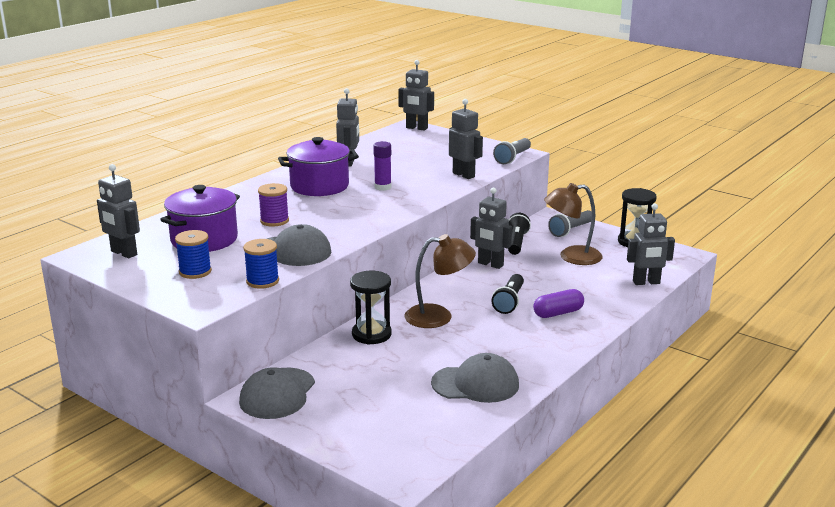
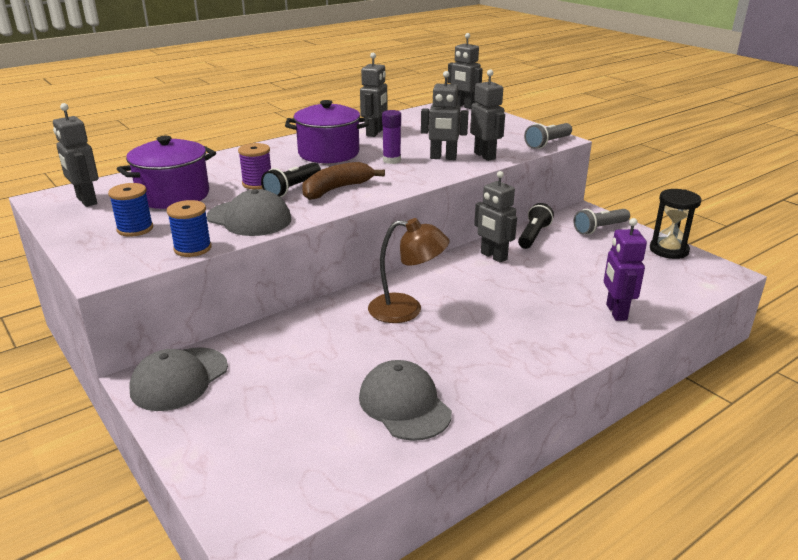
camera: 15 degrees right, 5 degrees up
black hourglass [350,271,392,345] -> none
grey cap [431,353,519,403] -> grey cap turned 135 degrees counterclockwise [359,360,452,441]
black flashlight [492,274,524,314] -> black flashlight moved to [261,162,321,197]
purple capsule [533,289,584,318] -> none
brown lamp [544,183,603,265] -> none
grey robot [627,203,675,285] -> grey robot moved to [421,71,469,160]
none -> brown banana [302,162,385,200]
none -> purple robot [604,218,647,321]

